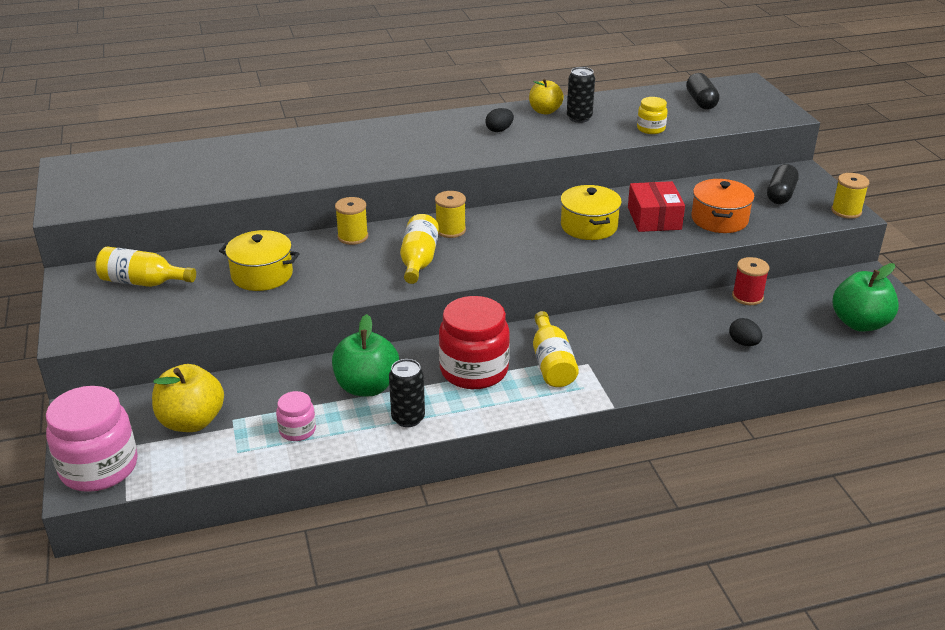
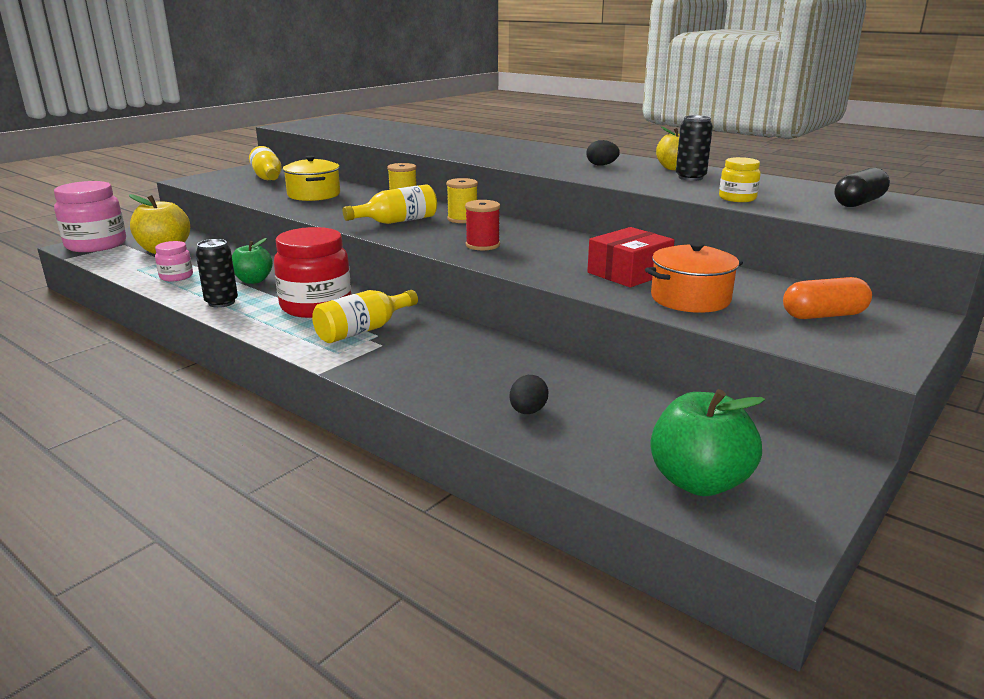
camera: 55 degrees right, 10 degrees down
green apple [332,314,399,396] -> green apple [232,238,273,284], size x0.66
yellow pot [561,185,622,240] -> none
red spool [732,257,769,305] -> red spool moved to [465,200,500,251]
black capsule [767,164,799,204] -> orange capsule [783,277,872,319]
yellow spool [831,173,869,219] -> none

